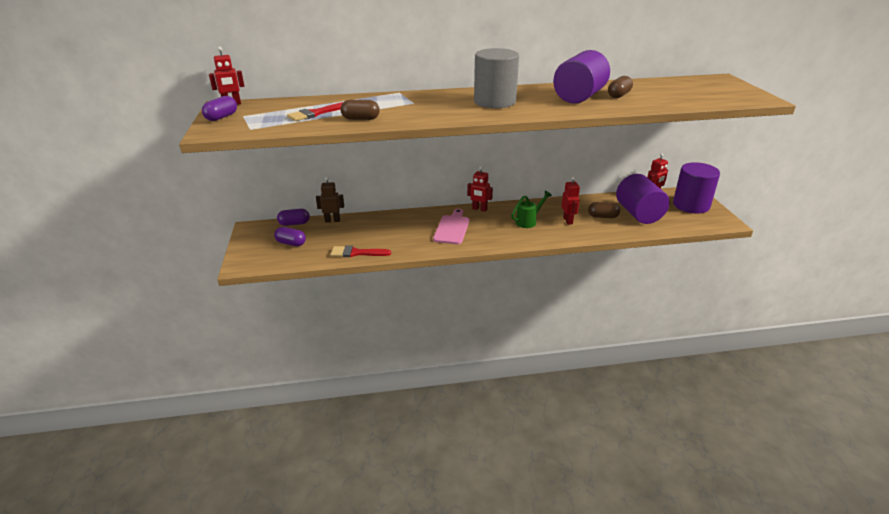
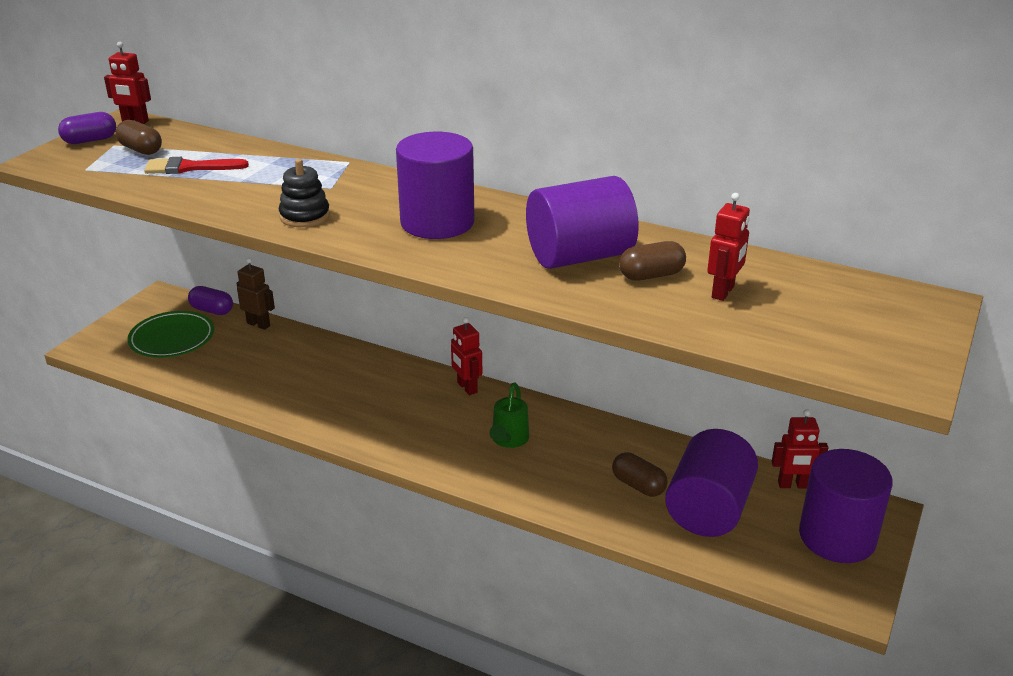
camera: 35 degrees right, 0 degrees up
purple capsule [274,227,306,246] -> green plate [127,311,214,358]
red brush [331,245,391,257] -> none
brown capsule [340,100,380,120] -> brown capsule moved to [116,120,162,155]
pink cutting board [433,209,469,244] -> none
grey cylinder [474,48,519,108] -> purple cylinder [396,131,475,239]
green watering can [511,191,552,228] -> green watering can turned 105 degrees clockwise [489,382,529,448]
red robot [561,177,580,225] -> red robot moved to [707,193,750,301]
none -> black stacking toy [279,159,330,227]

